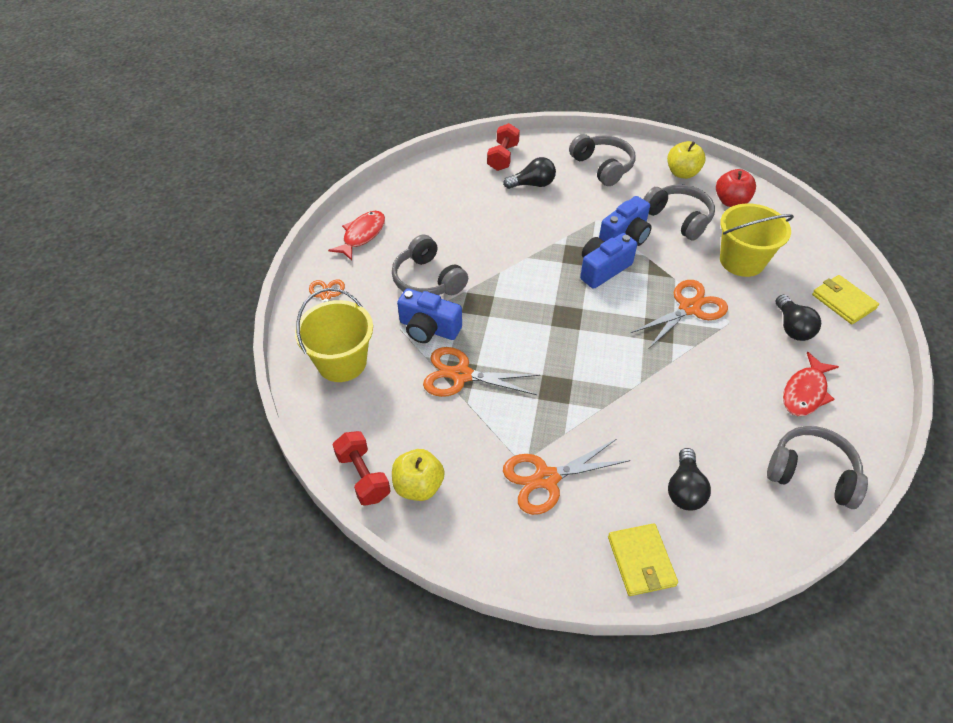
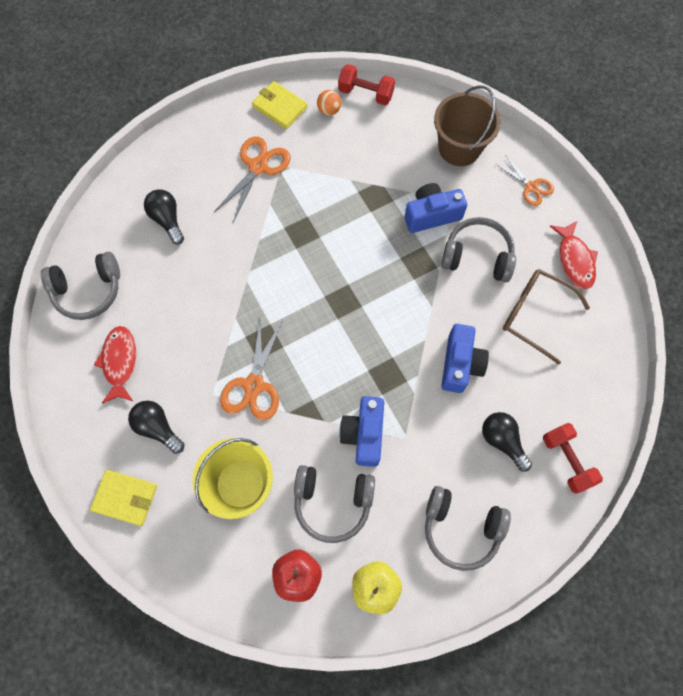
camera: 140 degrees right, 20 degrees up
yellow bucket [295,288,373,382] -> brown bucket [434,86,501,166]
yellow apple [392,449,445,501] -> orange ball [317,90,341,116]
orange scissors [423,347,540,397] -> none
black light bulb [503,157,556,189] -> black light bulb turned 105 degrees clockwise [482,412,532,472]
blue camera [580,233,637,289] -> blue camera moved to [441,324,489,393]
yellow wallet [608,523,678,596] -> yellow wallet moved to [252,81,308,129]
none -> brown glasses [503,269,590,365]

